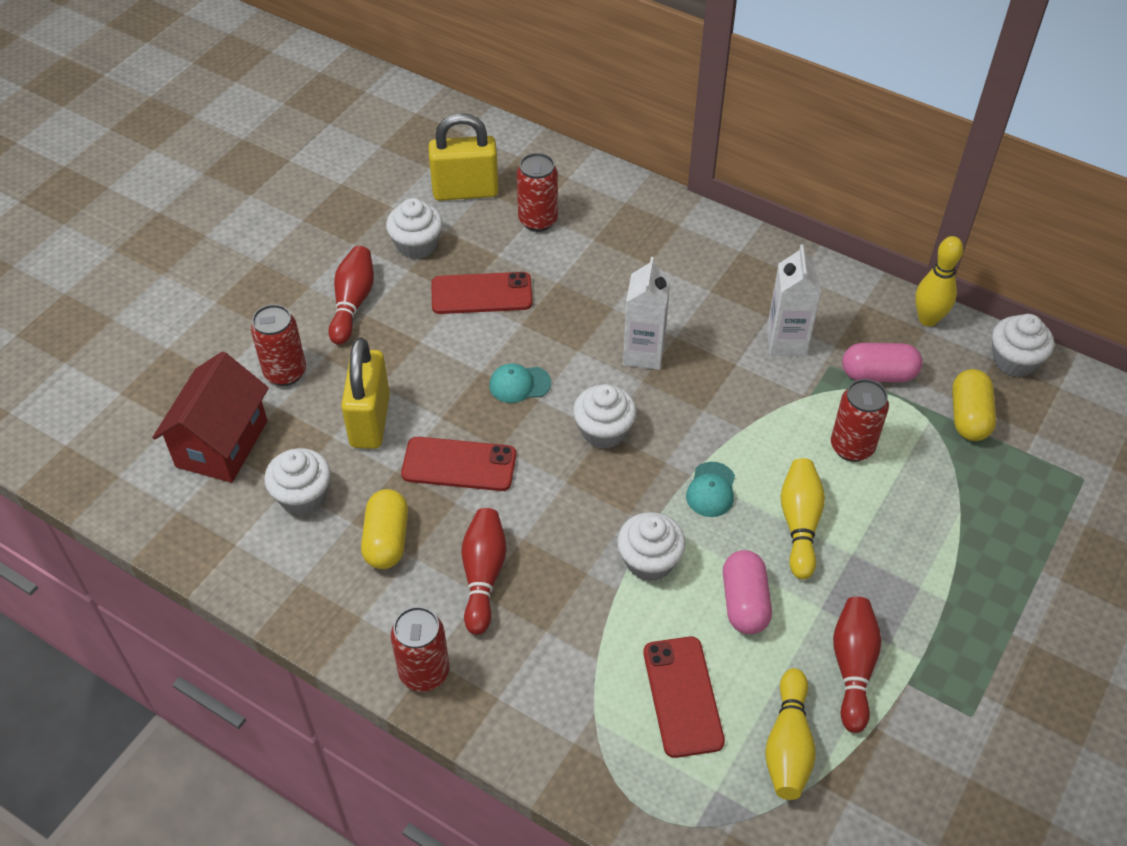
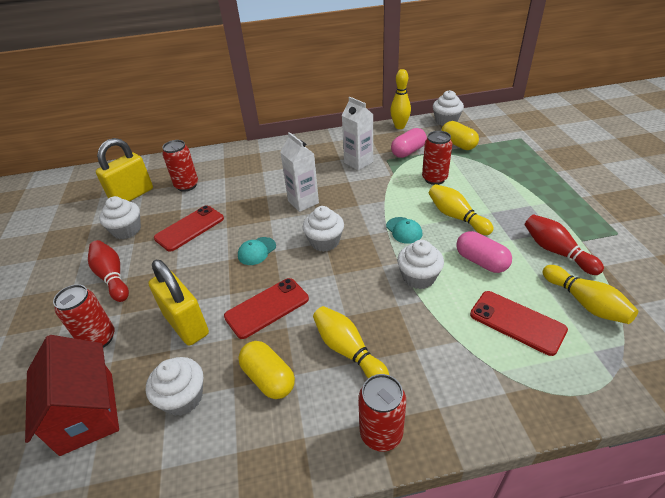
camera: 40 degrees left, 10 degrees down
red bowling pin [462,508,507,635] -> yellow bowling pin [313,306,389,378]

